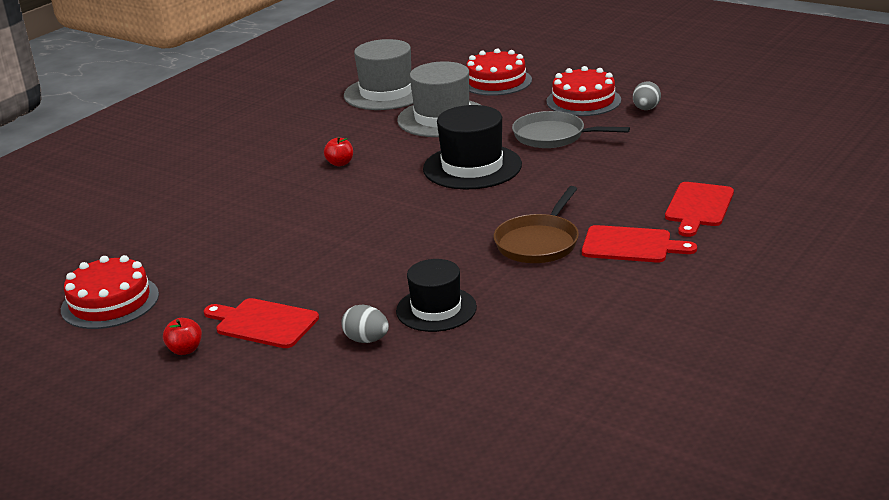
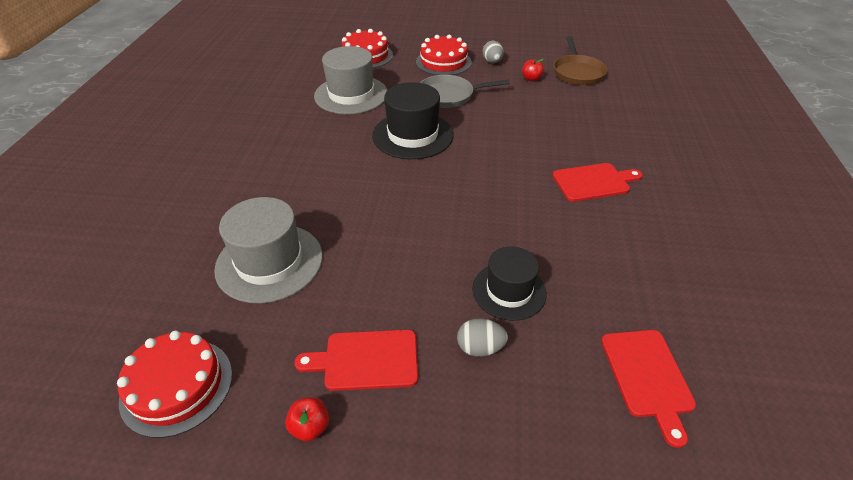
camera: 30 degrees left, 15 degrees up
red apple [324,137,353,166] -> red apple moved to [522,59,544,81]
grey hat [344,39,414,110] -> grey hat moved to [214,197,323,304]
brown pan [494,186,579,263] -> brown pan moved to [554,36,607,85]
red cutting board [665,182,734,237] -> red cutting board moved to [601,330,696,448]

